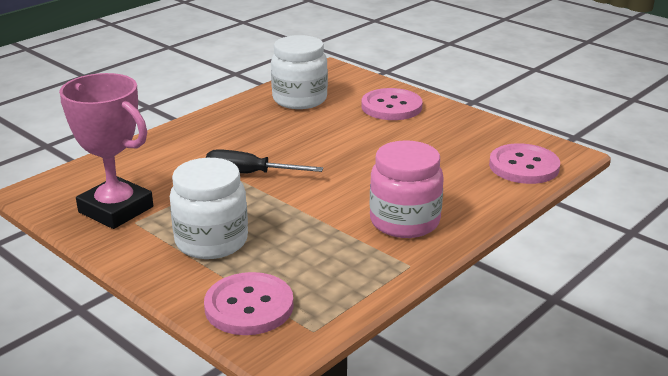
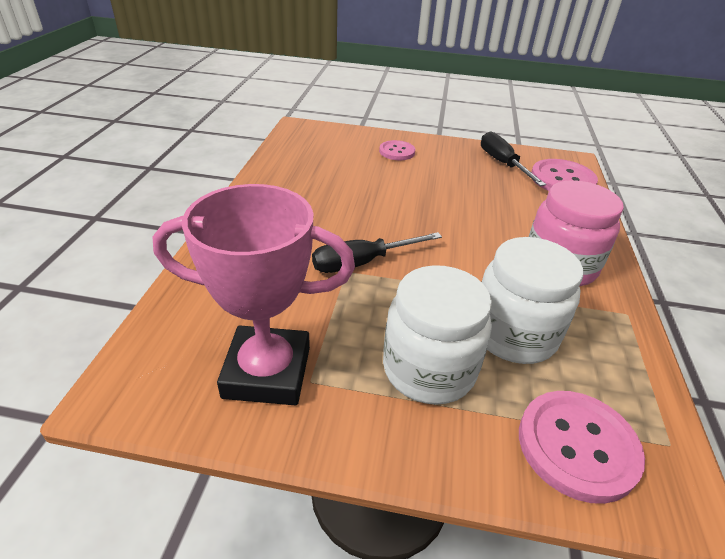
camera: 35 degrees left, 10 degrees up
white jar [271,35,328,109] -> white jar moved to [482,237,583,364]
pink button [362,88,423,120] -> pink button [379,140,415,160], size x0.61
none -> black screwdriver [481,131,546,186]

